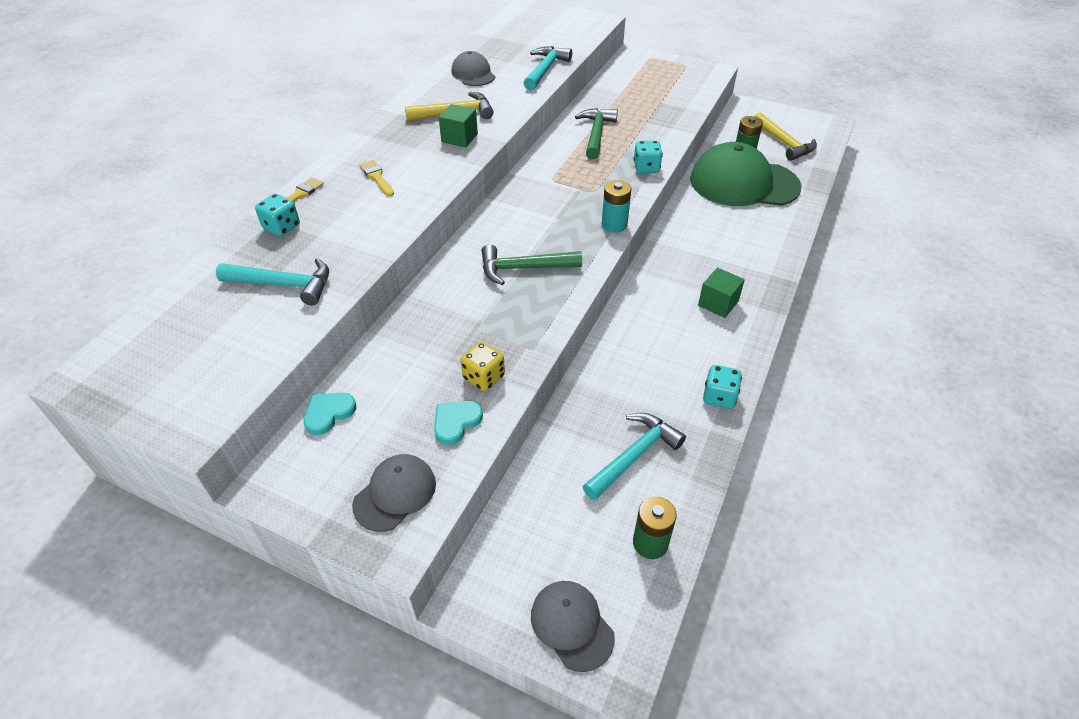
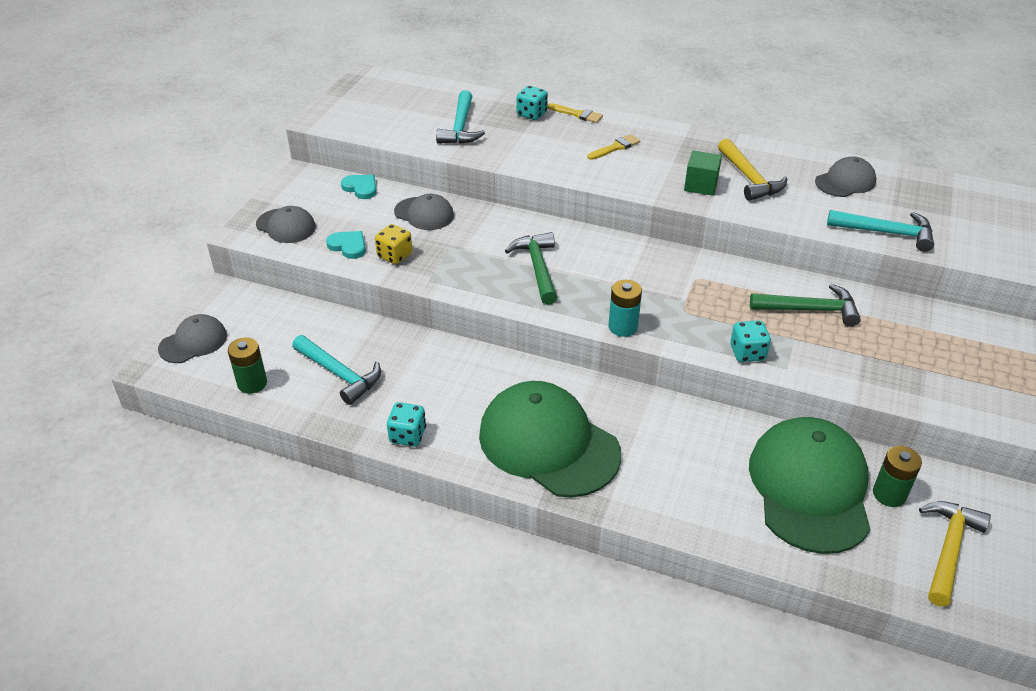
camera: 85 degrees right, 5 degrees down
green cube [698,268,745,318] -> green cap [479,381,621,498]
yellow hammer [754,113,817,161] -> yellow hammer turned 150 degrees clockwise [919,501,991,607]
none -> grey cap [394,194,454,230]

